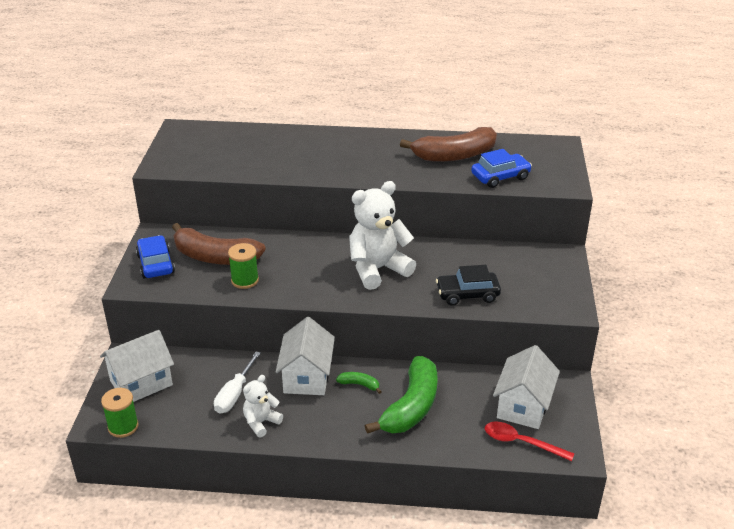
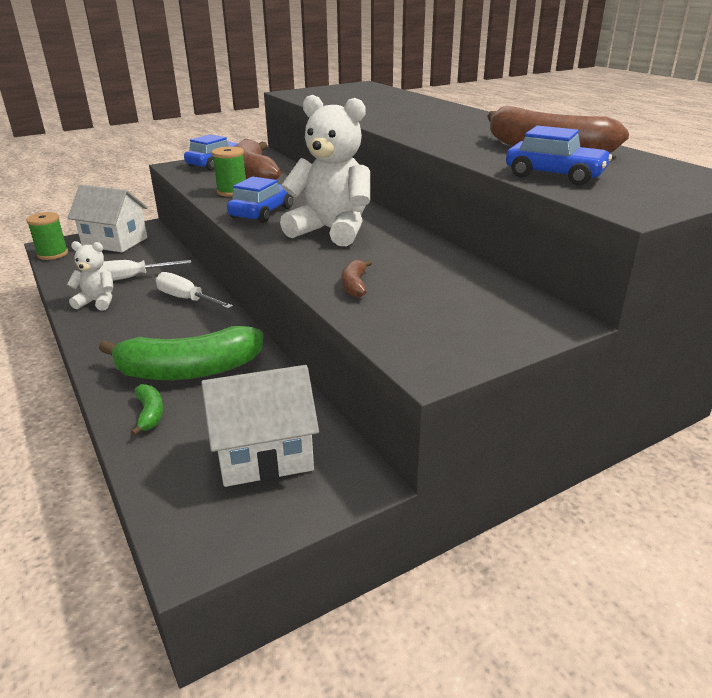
camera: 55 degrees right, 5 degrees down
white house [276,317,335,395] -> white screwdriver [156,272,233,309]
green banana [336,372,382,394] -> green banana moved to [131,384,163,436]
black car [436,265,501,306] -> brown banana [342,260,372,298]
red spoon [485,421,574,461] -> none
none -> blue car [227,177,293,223]

